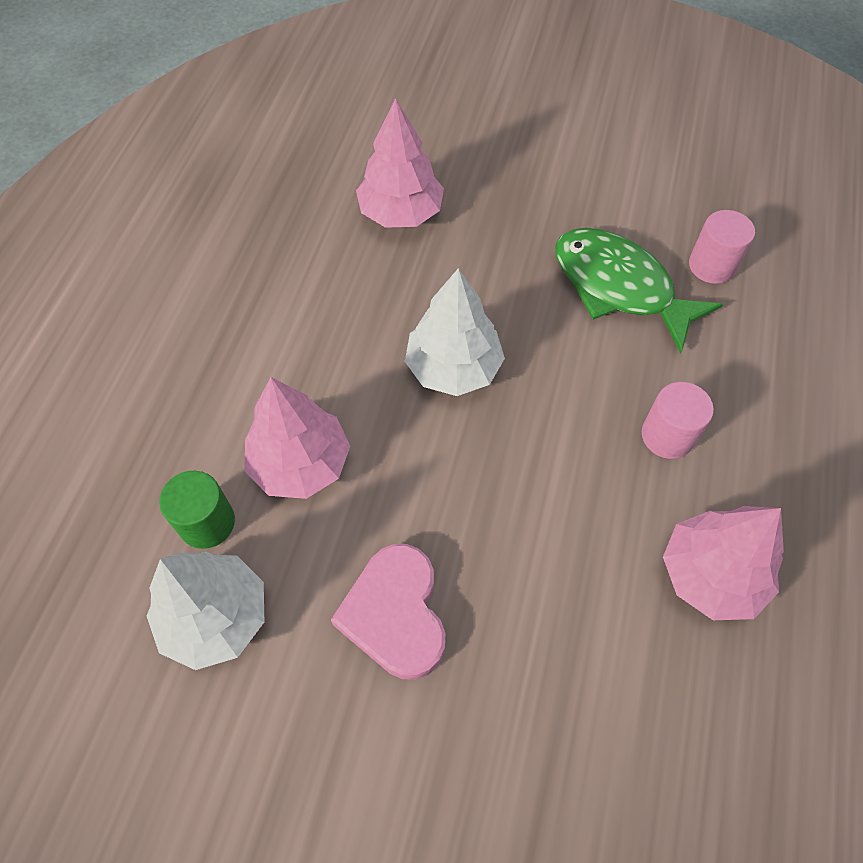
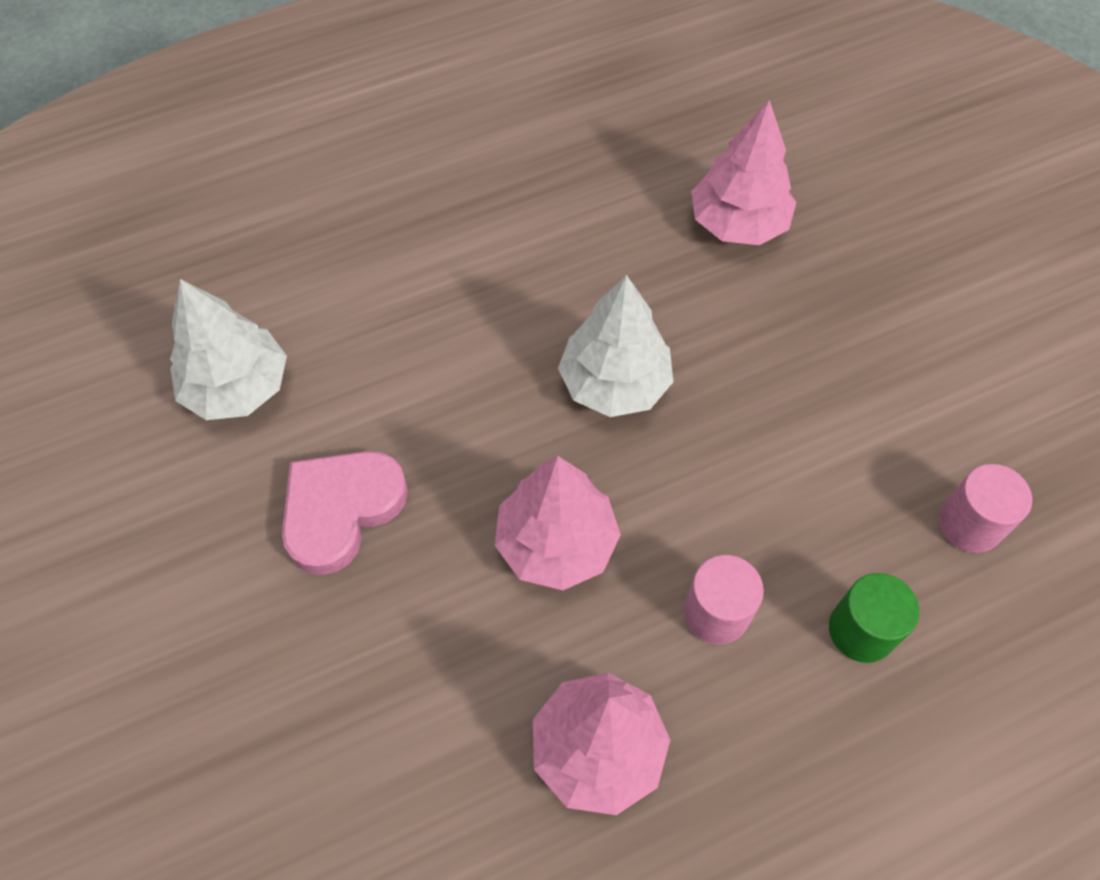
camera: 50 degrees right, 0 degrees up
green cylinder [159,471,235,549] -> green cylinder moved to [829,573,919,663]
pink tree [244,377,350,499] -> pink tree moved to [495,456,621,590]
green fish [555,228,723,354] -> none

